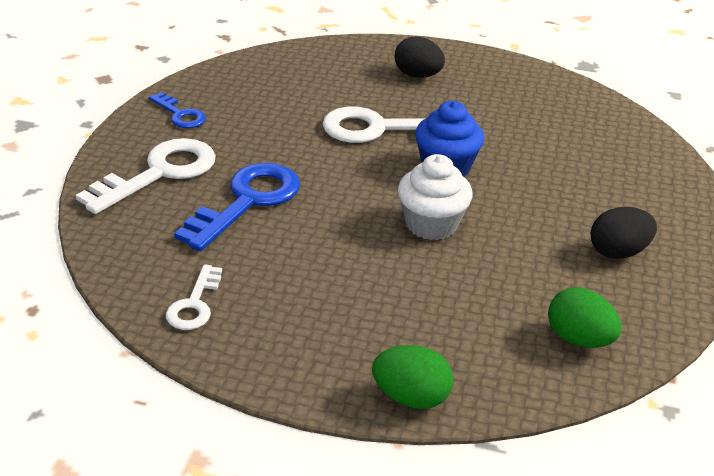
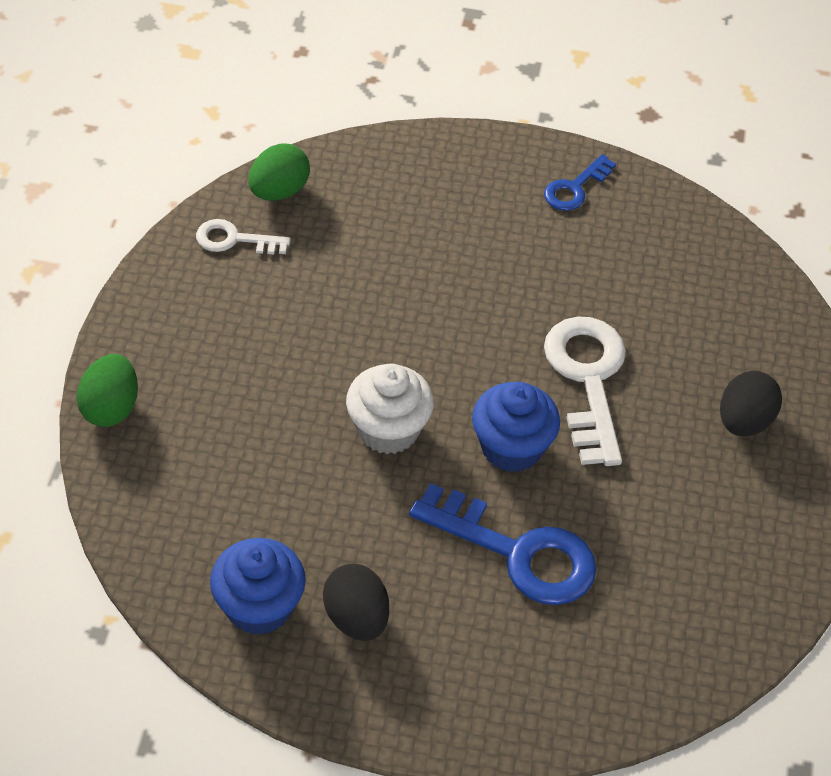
camera: 85 degrees right, 15 degrees up
white key [76,138,216,214] -> none
blue key [174,163,300,251] -> blue key moved to [409,483,597,605]
green egg [548,287,621,348] -> green egg moved to [248,143,310,201]
none -> blue cupcake [210,538,306,635]

